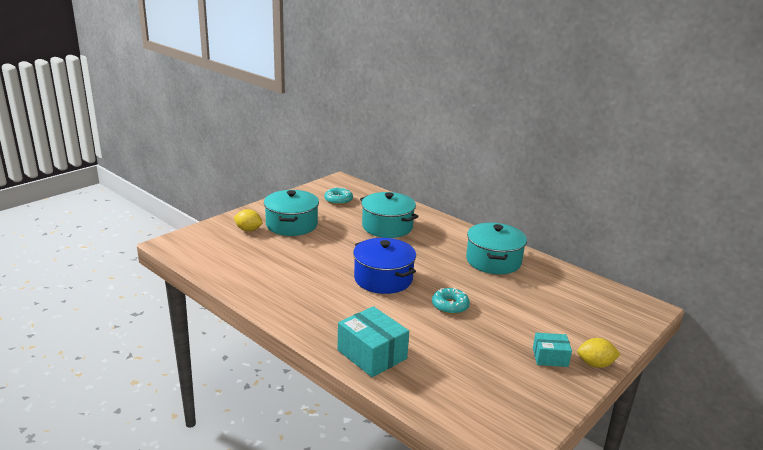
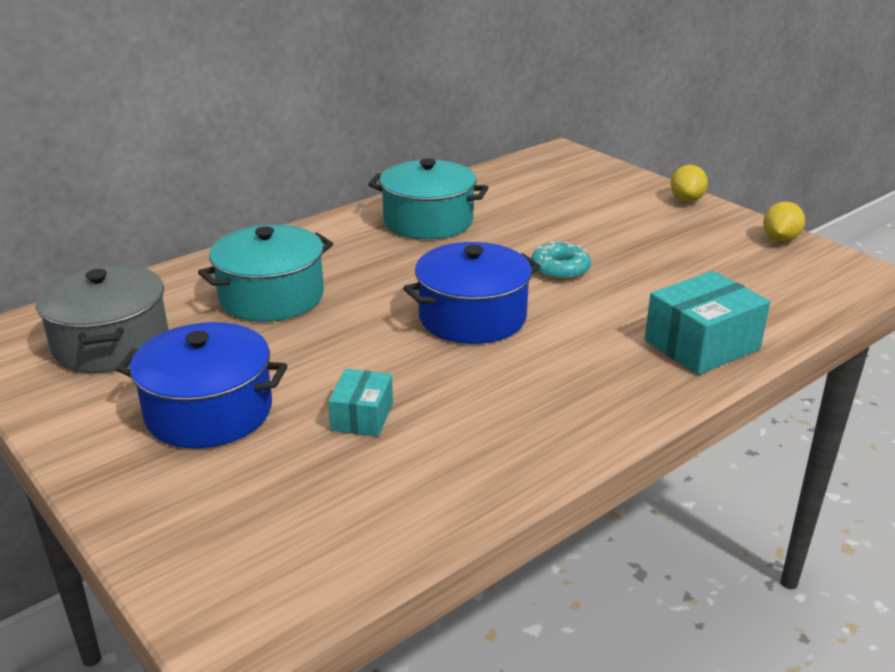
camera: 80 degrees left, 5 degrees up
yellow lemon [234,209,262,231] -> yellow lemon moved to [763,202,805,242]
turquoise pot [264,190,319,236] -> blue pot [116,322,288,448]
turquoise donut [324,187,353,205] -> grey pot [36,264,168,373]
turquoise box [533,333,572,367] -> turquoise box moved to [328,369,393,436]

